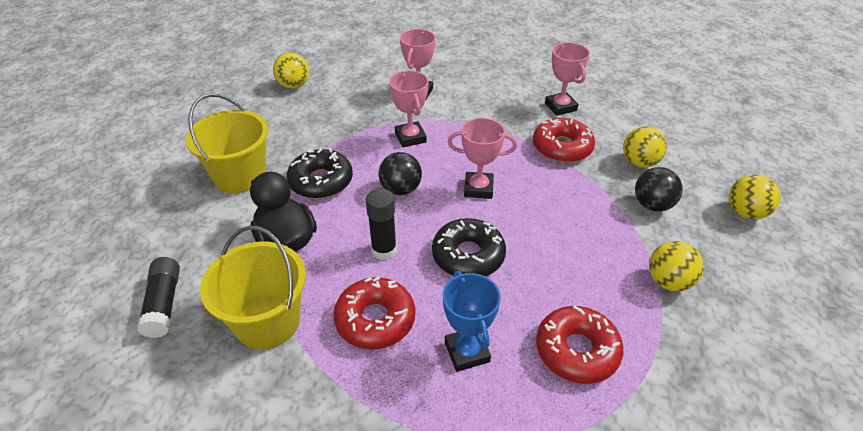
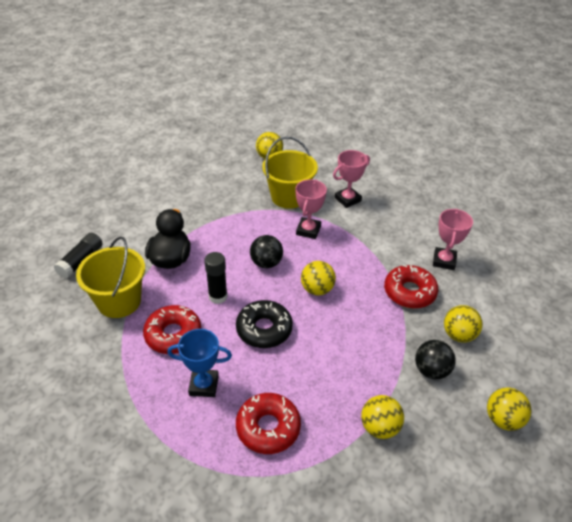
camera: 35 degrees right, 0 degrees up
yellow bucket [186,93,268,193] -> yellow bucket moved to [262,137,318,209]
black donut [287,148,353,199] -> none
blue trophy [443,271,501,372] -> blue trophy turned 75 degrees clockwise [168,329,232,397]
pink trophy [447,118,517,199] -> yellow ball [301,261,336,296]

